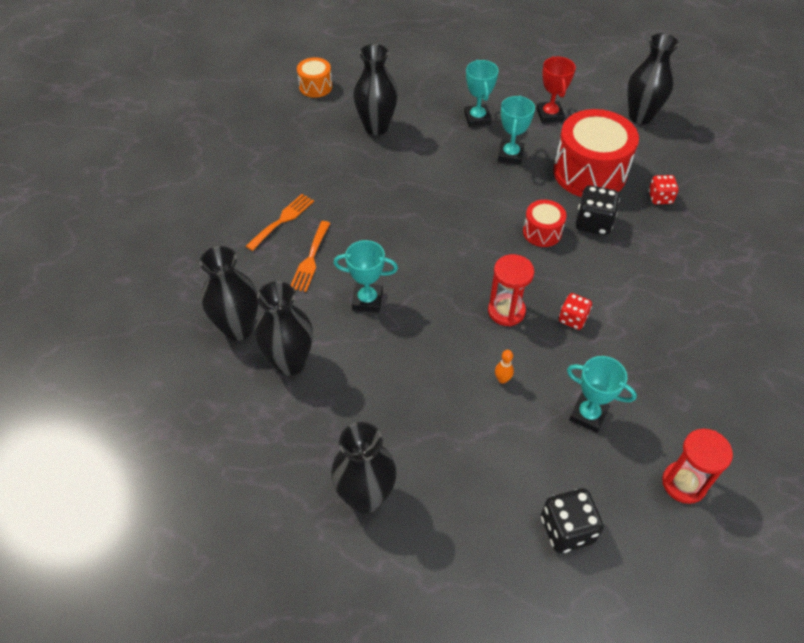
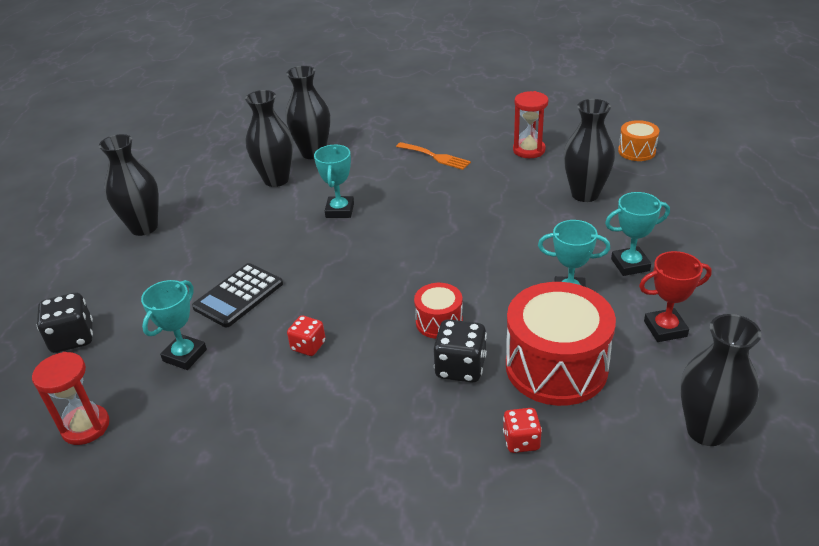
camera: 90 degrees right, 15 degrees down
orange fork [291,221,330,292] -> none
red hourglass [488,254,534,326] -> red hourglass moved to [513,91,548,158]
orange bowling pin [495,350,514,384] -> black calculator [192,263,283,328]

